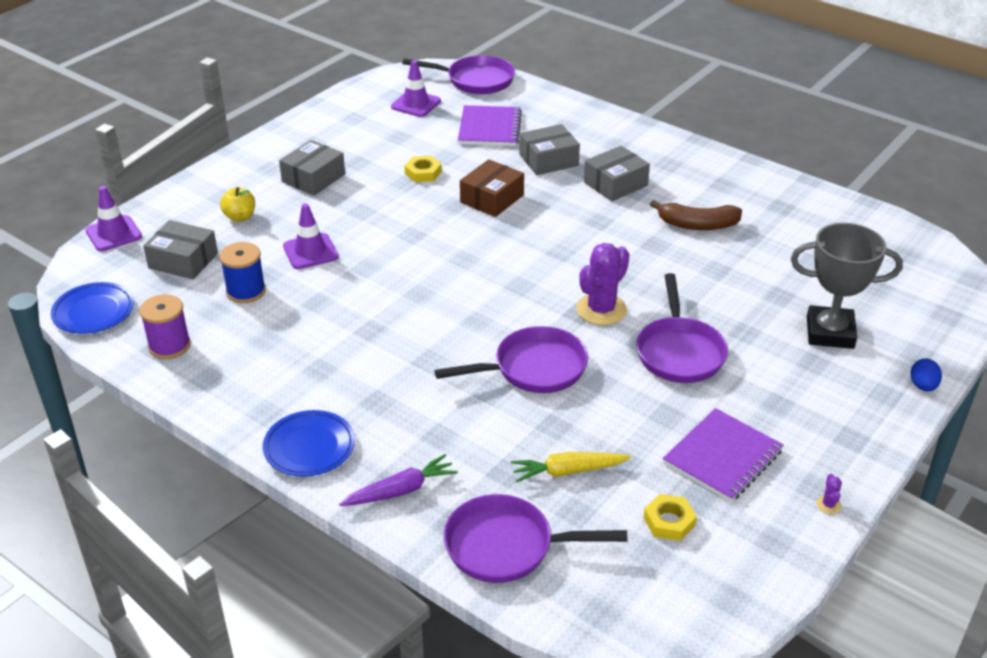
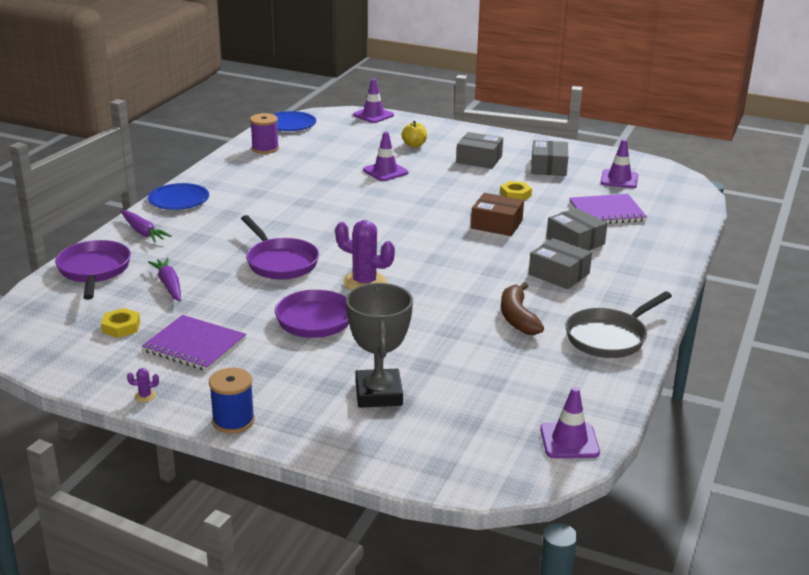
camera: 75 degrees right, 10 degrees down
grey box [143,220,218,279] -> grey box moved to [531,140,568,176]
blue spool [220,242,266,303] -> blue spool moved to [209,368,255,434]
purple pan [402,55,515,94] -> none
yellow carrot [511,452,631,482] -> purple carrot [148,258,181,301]
blue egg [910,358,942,392] -> none
none -> purple traffic cone [540,387,600,458]
none -> grey pan [566,291,672,358]

